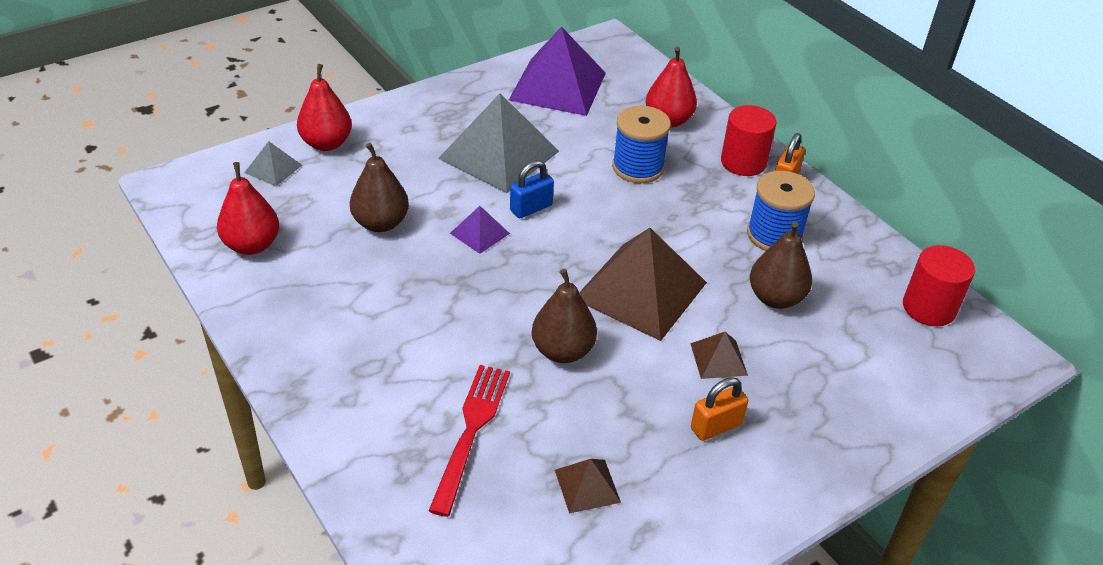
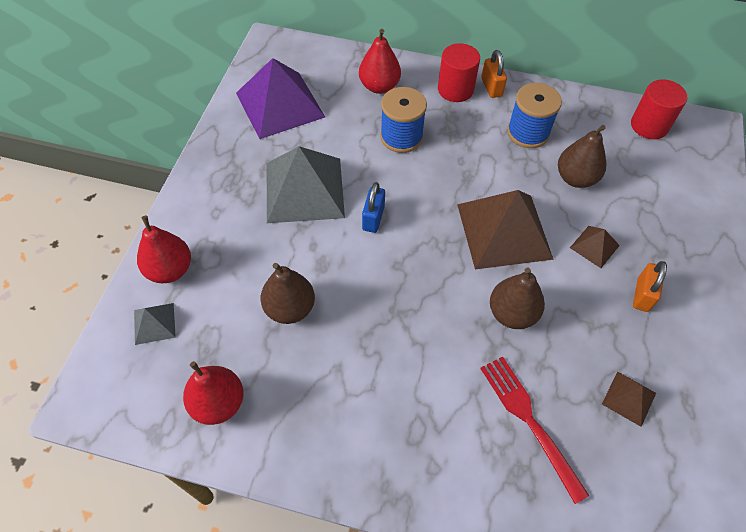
camera: 40 degrees left, 15 degrees up
purple pyramid [450,206,510,254] -> none

